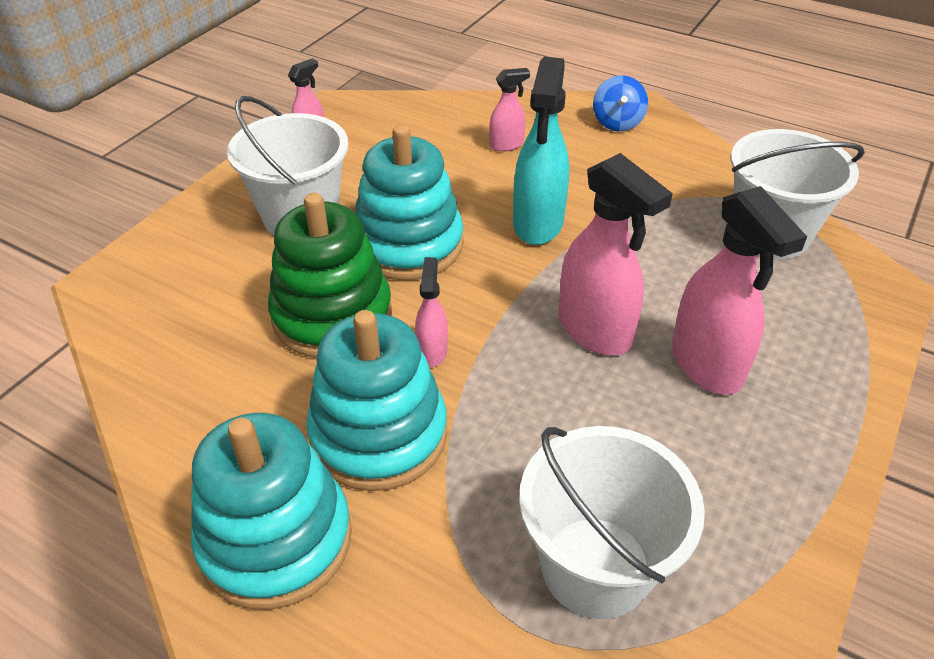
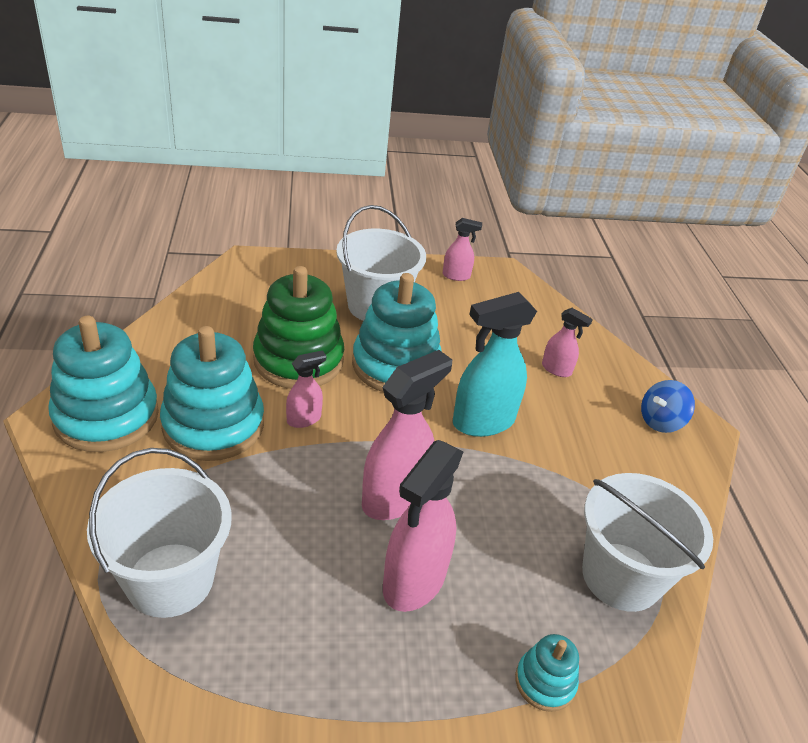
camera: 50 degrees right, 5 degrees down
pink spray bottle [558,153,673,356] -> pink spray bottle turned 150 degrees counterclockwise [362,350,452,520]
none -> turquoise stacking toy [515,634,579,712]

